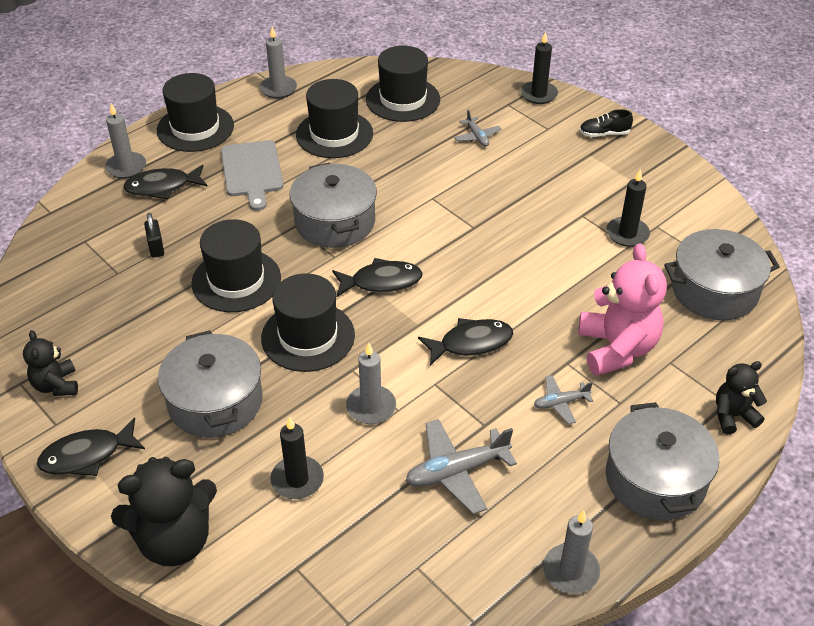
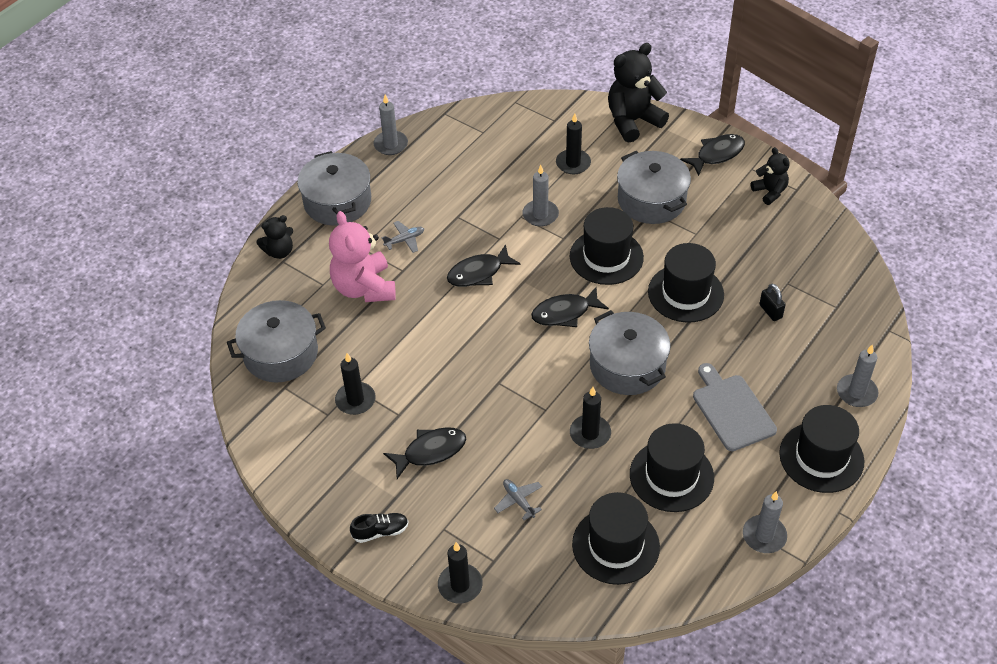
camera: 170 degrees right, 5 degrees up
black fish [123,165,208,200] -> black fish moved to [383,427,466,479]
grey plane [406,419,517,514] -> none
none -> black candle [570,387,611,449]

